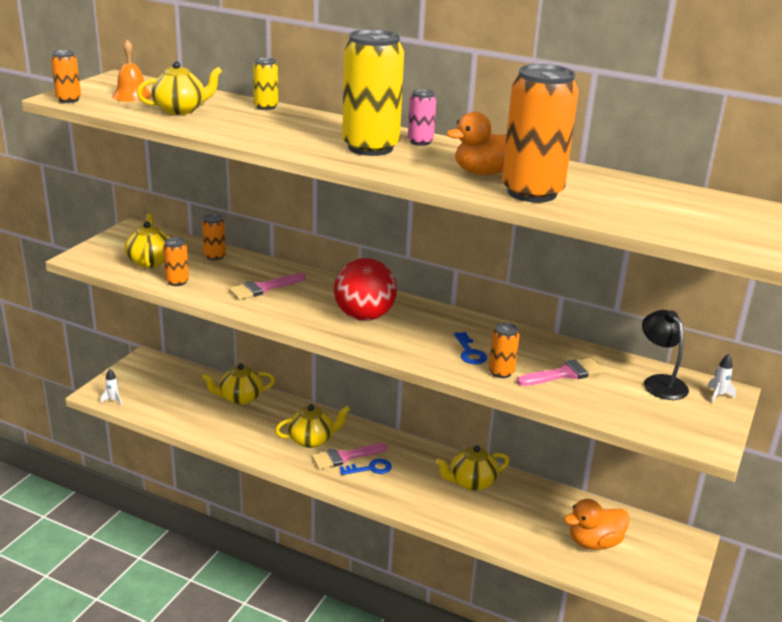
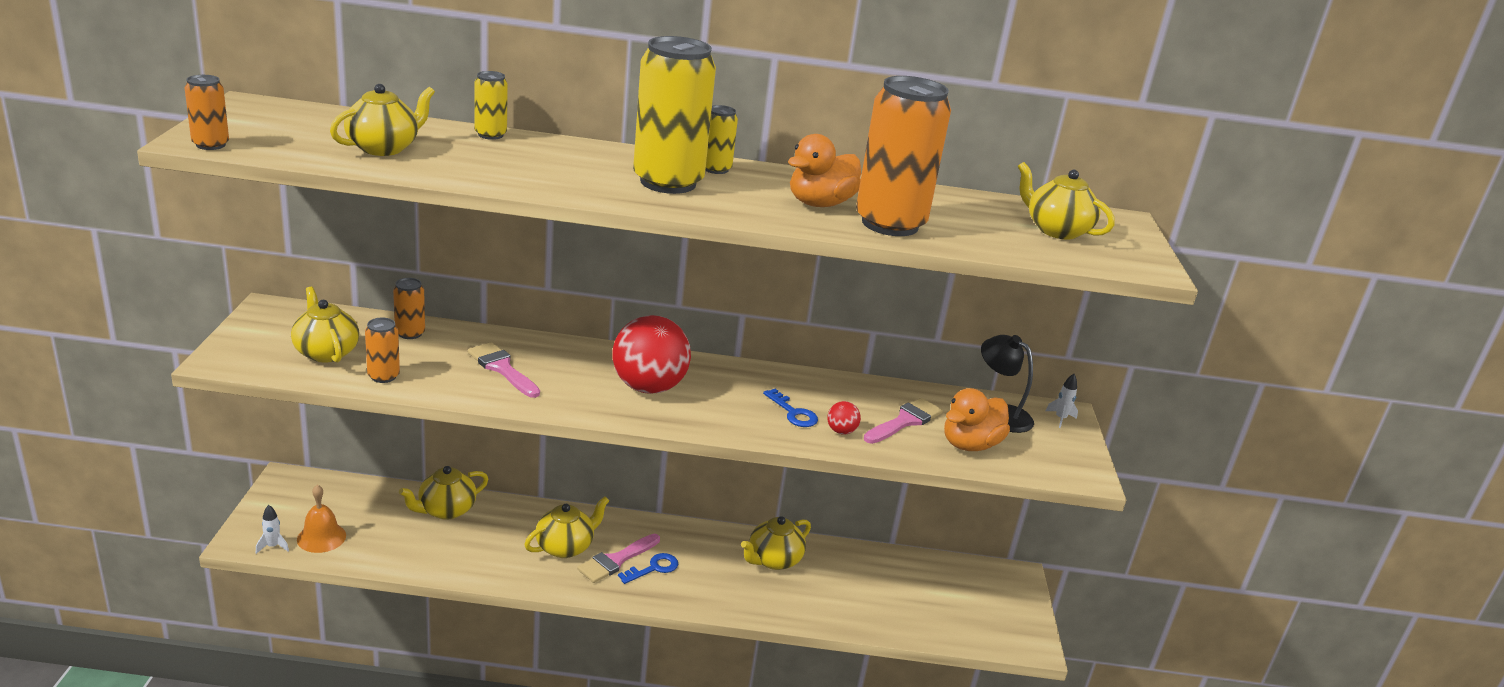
camera: 25 degrees left, 0 degrees up
orange bell [112,40,152,102] -> orange bell moved to [297,485,346,553]
pink brush [228,273,305,300] -> pink brush turned 105 degrees clockwise [468,342,540,398]
pink can [408,89,436,146] -> yellow can [705,105,738,174]
orange can [489,323,519,378] -> red ball [827,401,861,435]
orange duck [564,499,630,550] -> orange duck moved to [944,388,1010,451]
none -> yellow teapot [1018,162,1115,240]

